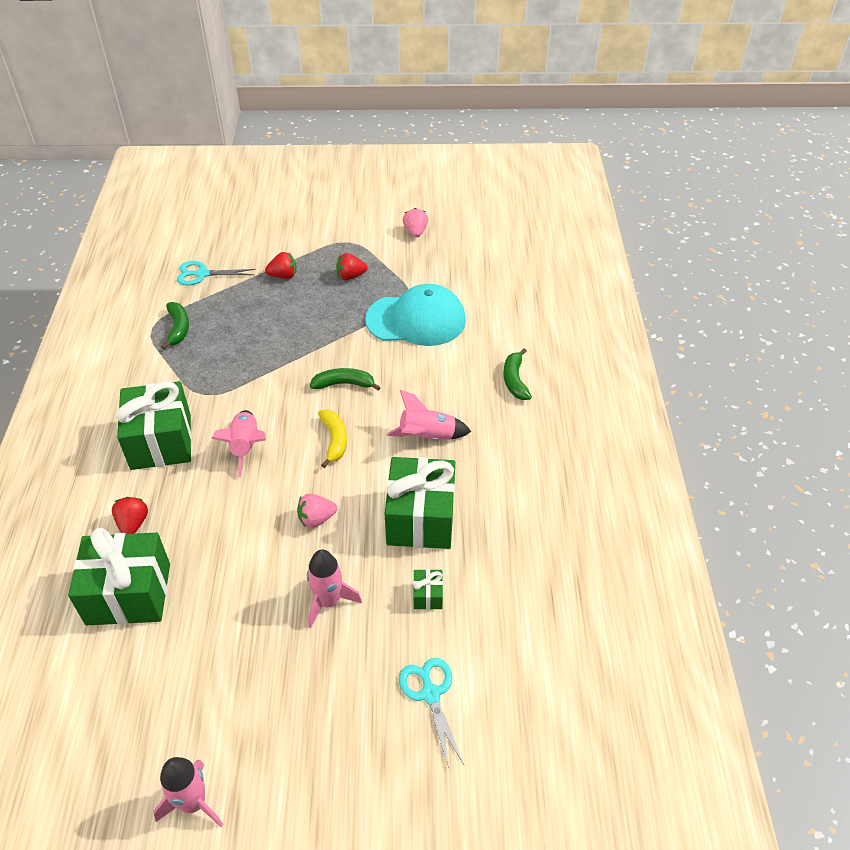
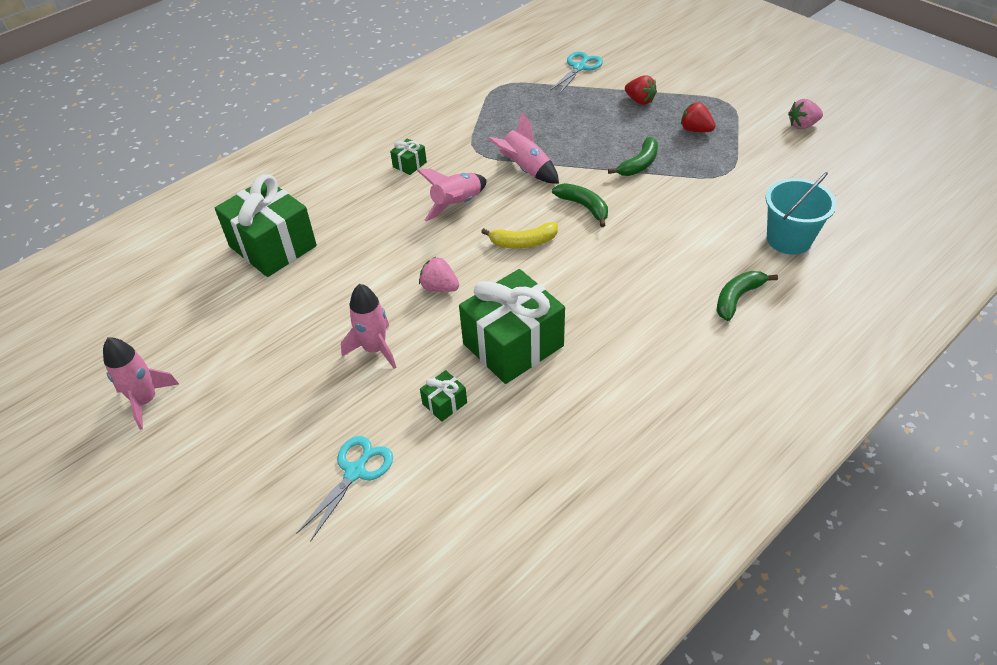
camera: 50 degrees right, 0 degrees up
red strawberry [112,497,148,534] -> none
green gift [116,381,192,470] -> green gift [390,138,427,175], size x0.42
green banana [161,302,189,349] -> green banana moved to [608,137,658,176]
turquoise scissors [177,261,256,286] -> turquoise scissors turned 75 degrees clockwise [550,52,603,94]
yellow banana [318,409,347,468] -> yellow banana turned 45 degrees clockwise [481,222,558,248]
turquoise cap [365,284,466,346] -> none
pink rocket [387,390,471,441] -> pink rocket moved to [488,112,559,183]
pink strawberry [403,208,428,237] -> pink strawberry turned 150 degrees counterclockwise [788,99,823,129]
none -> turquoise bucket [766,172,837,255]

